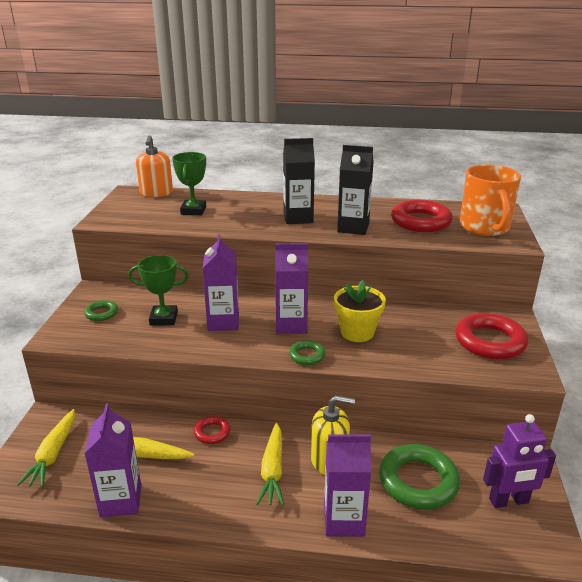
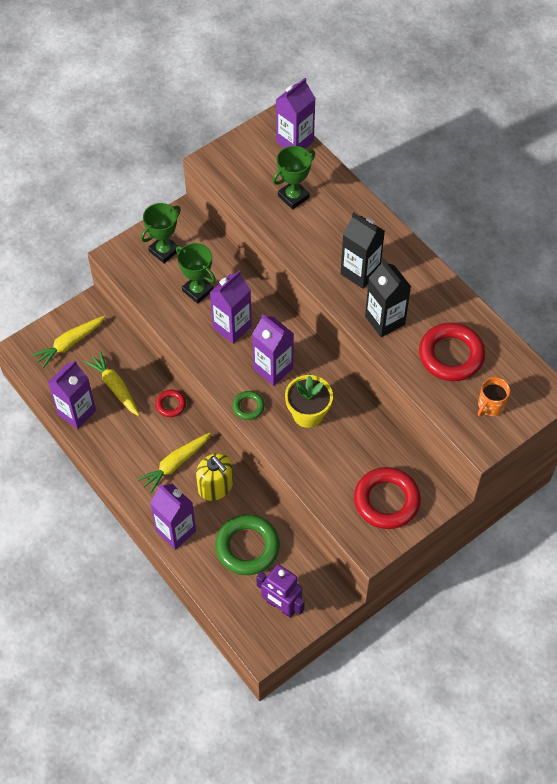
camera: 45 degrees right, 30 degrees up
green ring [84,300,118,321] -> green trophy [141,203,181,263]
orange soap dispenser [136,135,173,197] -> purple carton [276,78,316,149]
orange mug [460,165,521,236] -> orange mug [478,377,510,416], size x0.51

